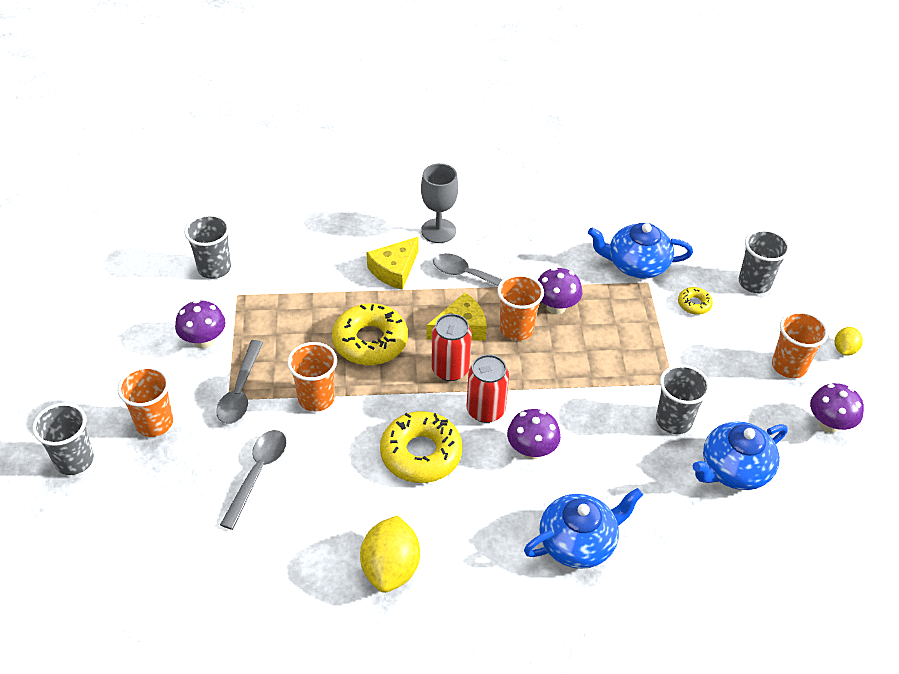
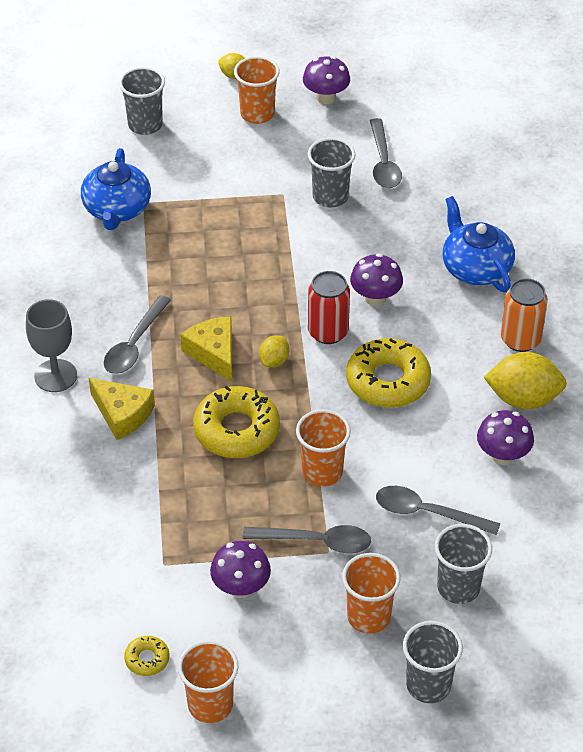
camera: 90 degrees left, 0 degrees up
grey cup [184,214,231,279] -> grey cup moved to [435,524,492,604]
red can [431,314,472,381] -> yellow lemon [259,335,289,367]
orange cup [497,274,544,341] -> orange cup moved to [178,640,239,723]
purple mushroom [538,267,582,314] -> purple mushroom moved to [477,410,534,465]
yellow donut [678,287,713,315] -> yellow donut moved to [124,636,169,676]
blue teapot [693,421,788,490] -> grey spoon [370,118,402,188]
none -> orange can [501,278,548,352]

